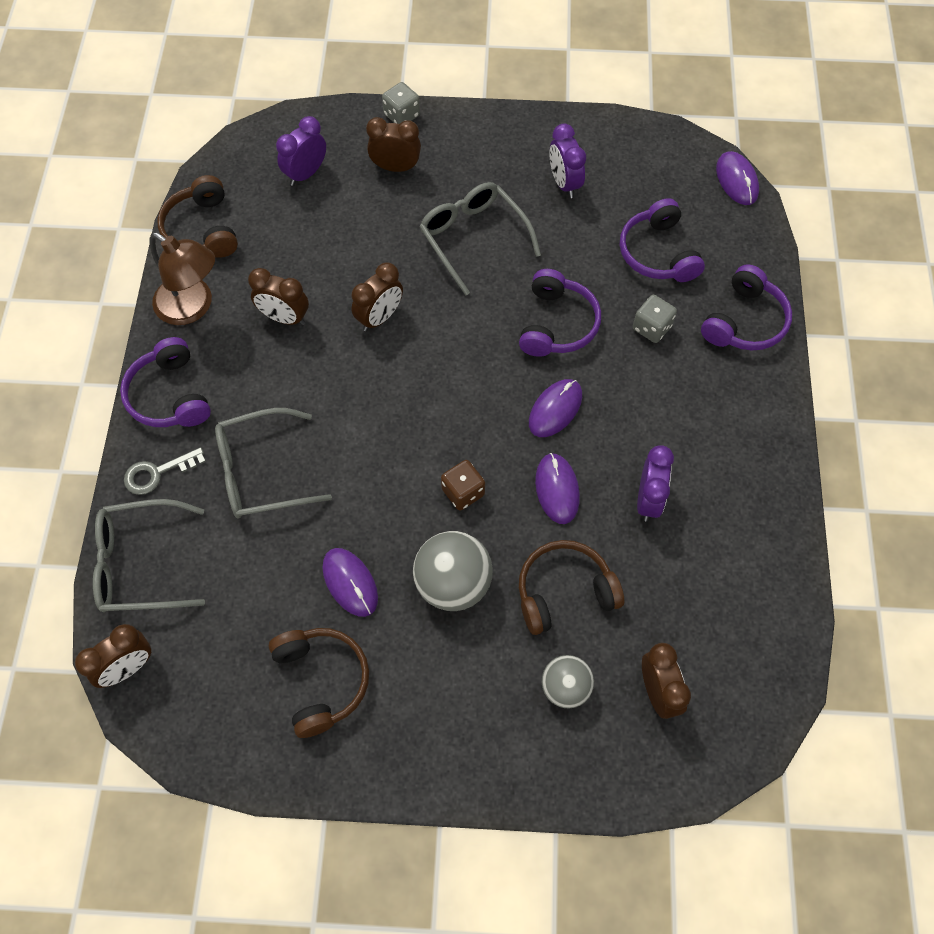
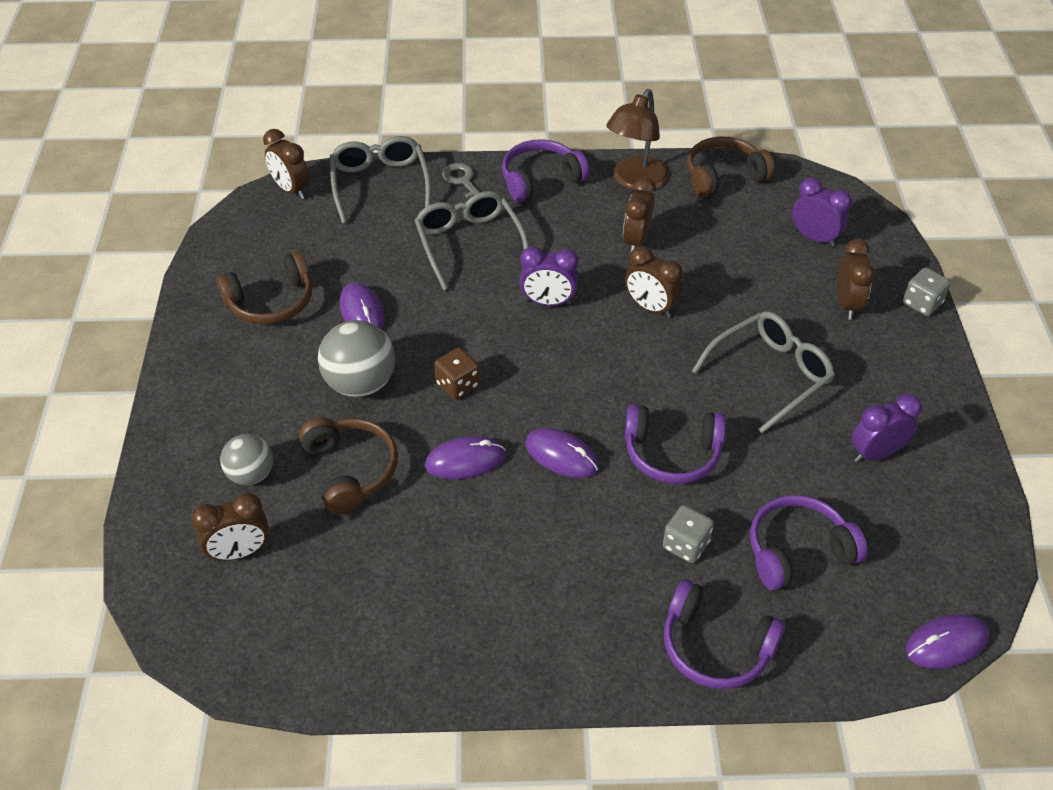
camera: 85 degrees right, 15 degrees down
purple mouse [322,548,378,617] -> purple mouse turned 75 degrees counterclockwise [340,282,385,330]
purple clock [637,445,674,522] -> purple clock moved to [519,246,578,306]

